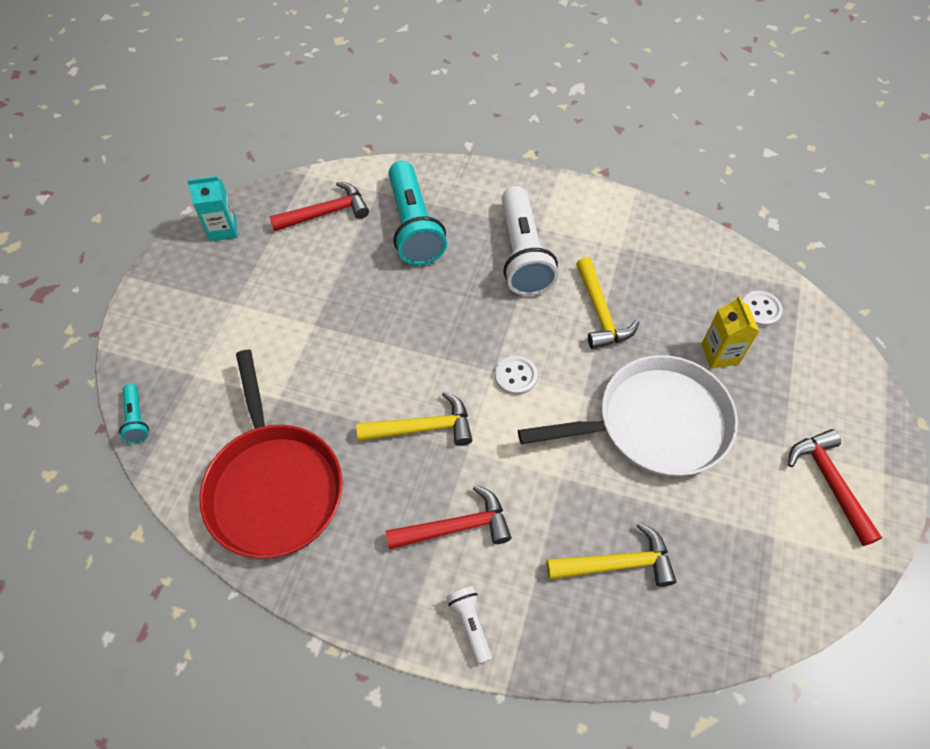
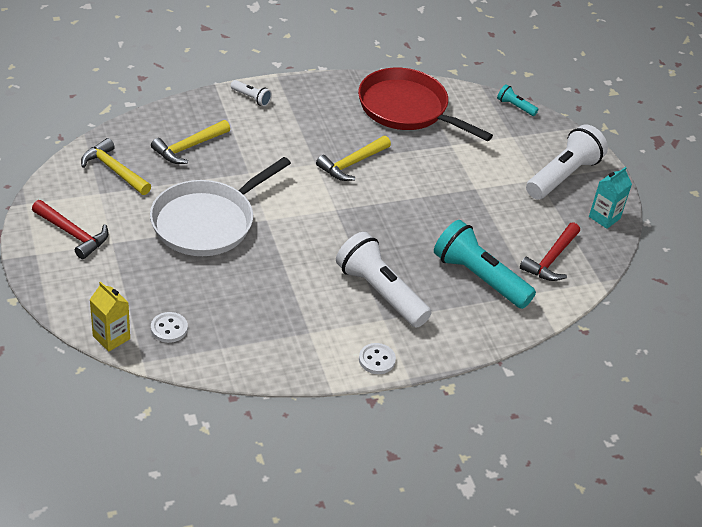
camera: 140 degrees right, 15 degrees down
red hammer [385,485,511,549] -> none
white button [495,356,537,395] -> white button moved to [359,343,396,374]
yellow hammer [576,257,640,349] -> yellow hammer moved to [81,138,151,195]
yellow carton [701,296,759,369] -> yellow carton moved to [90,281,130,352]
none -> white flashlight [526,125,608,199]

